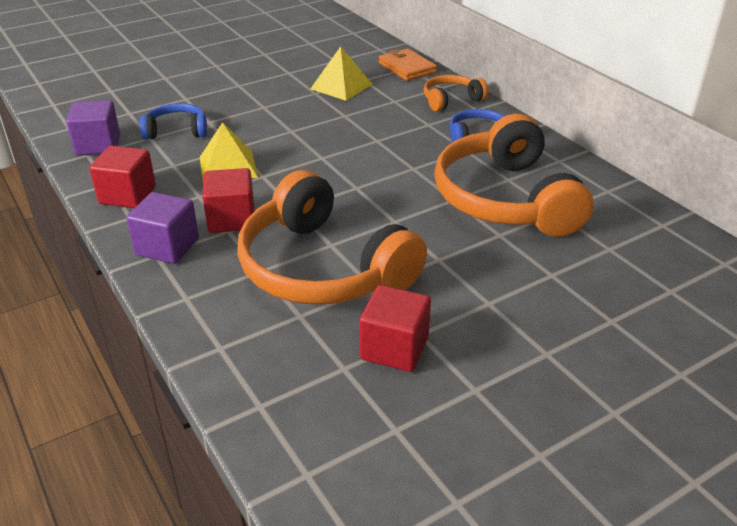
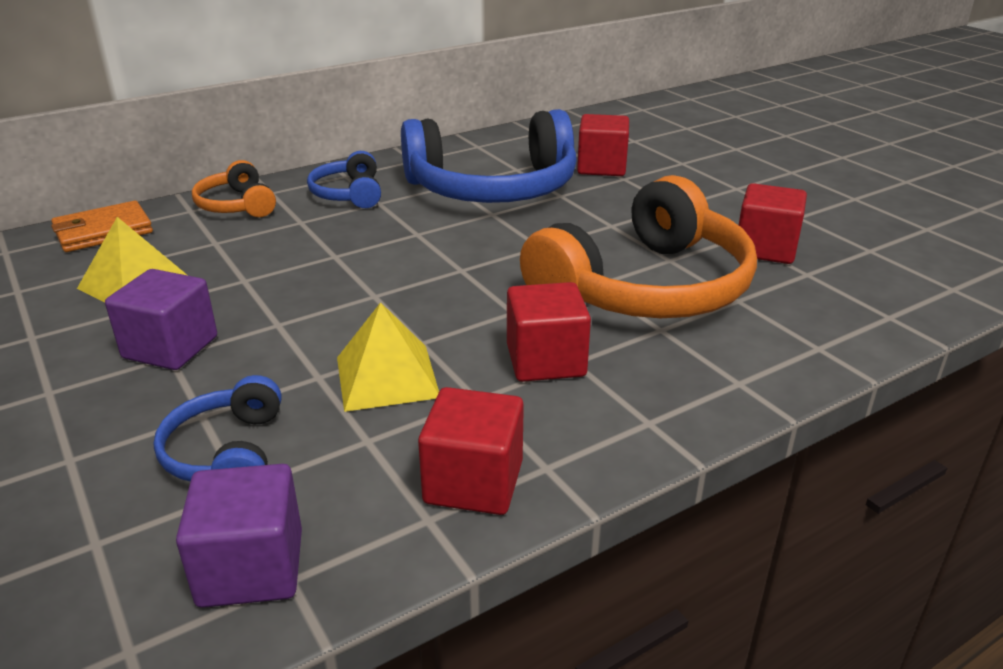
camera: 90 degrees left, 5 degrees down
purple cube [126,192,199,264] -> purple cube moved to [105,269,217,370]
orange headphones [434,114,594,237] -> blue headphones [401,109,577,203]
none -> red cube [577,114,629,176]

